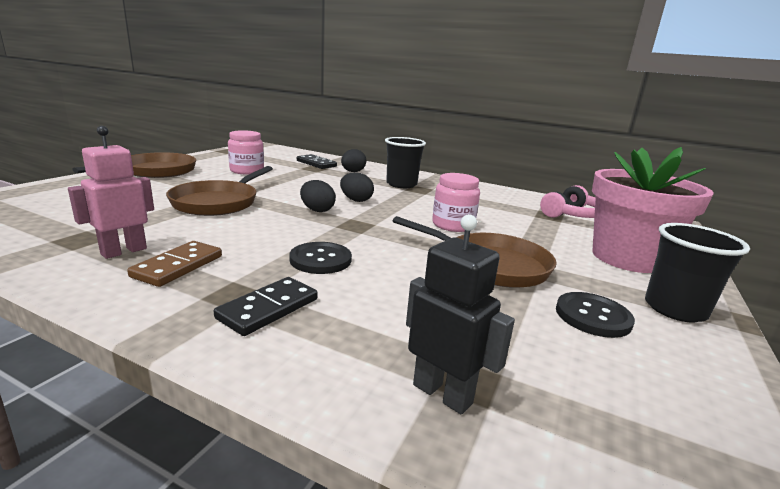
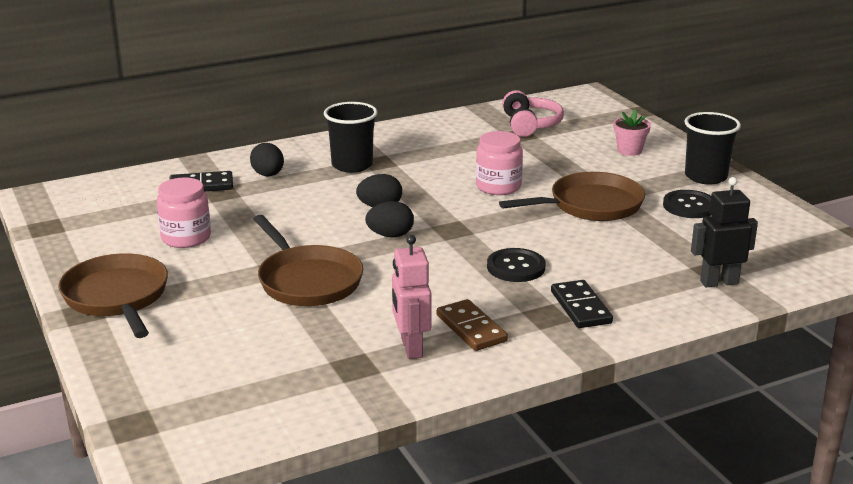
camera: 50 degrees left, 5 degrees up
pink flower pot [592,147,714,273] -> pink flower pot [614,110,651,156], size x0.42

